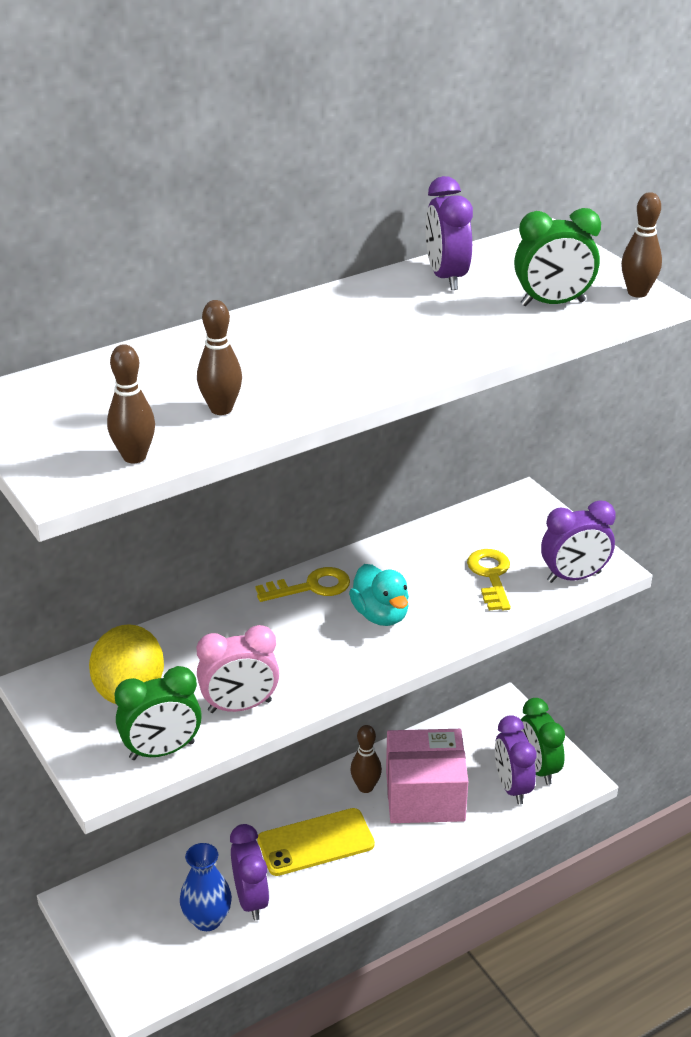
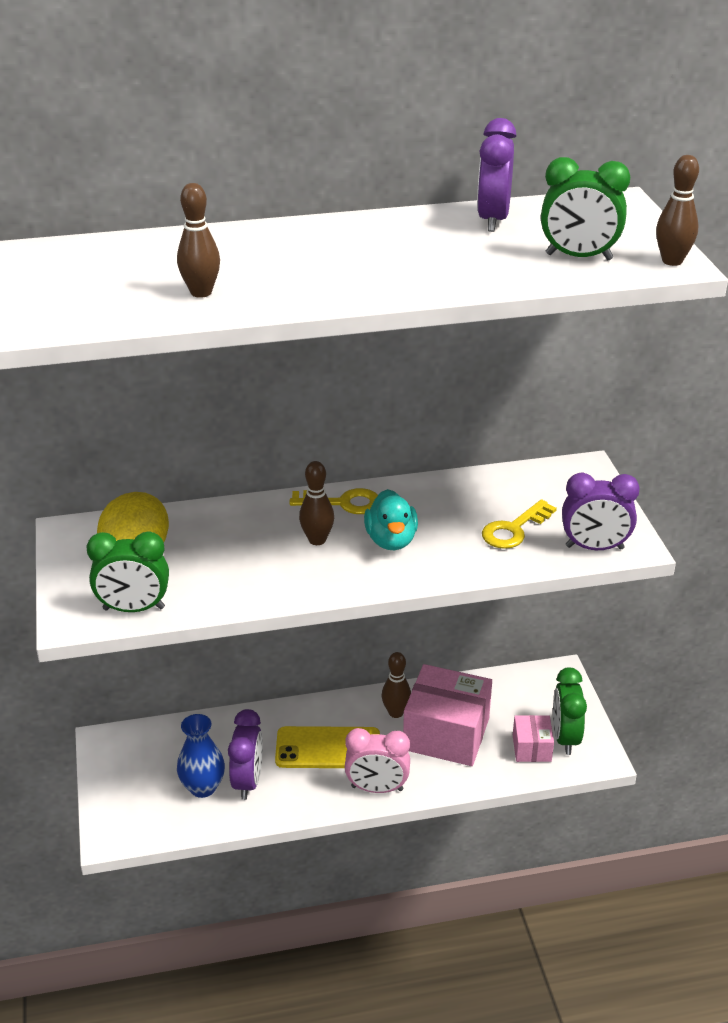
camera: 20 degrees right, 0 degrees up
brown bowling pin [107,344,155,463] -> brown bowling pin moved to [299,461,334,545]
pink clock [197,625,279,713] -> pink clock moved to [344,728,410,793]
yellow key [467,549,511,610] -> yellow key turned 150 degrees counterclockwise [482,499,557,549]
purple clock [495,715,537,805] -> pink box [513,715,554,762]

